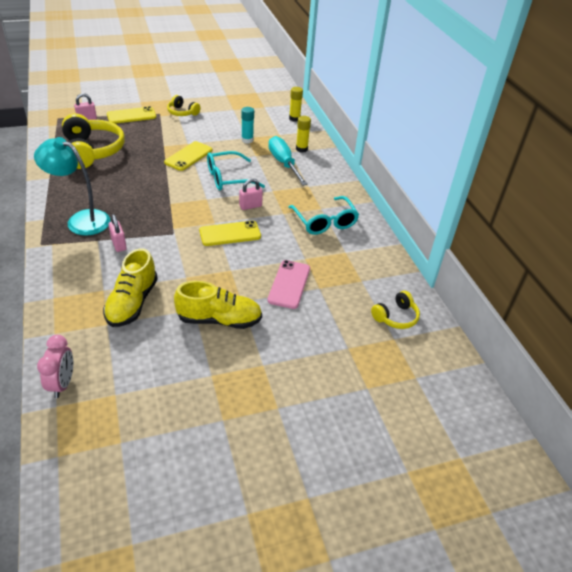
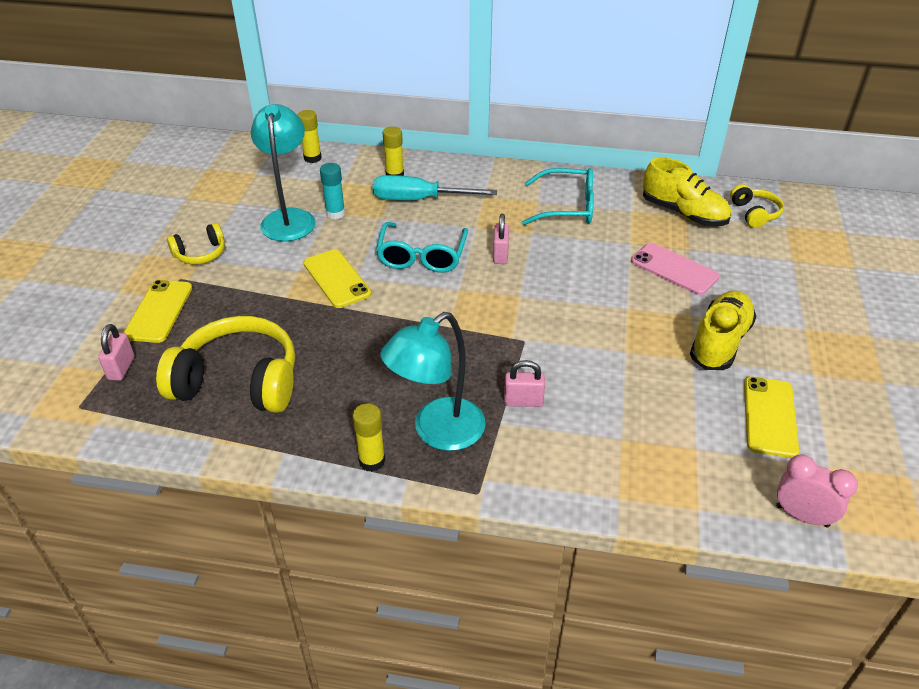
camera: 60 degrees left, 0 degrees up
yellow shoe [103,248,158,327] -> yellow shoe moved to [643,157,731,226]
yellow phone [199,221,261,246] -> yellow phone moved to [744,377,799,458]
none -> turquoise lamp [251,104,316,241]
none -> yellow glue stick [352,403,385,472]

